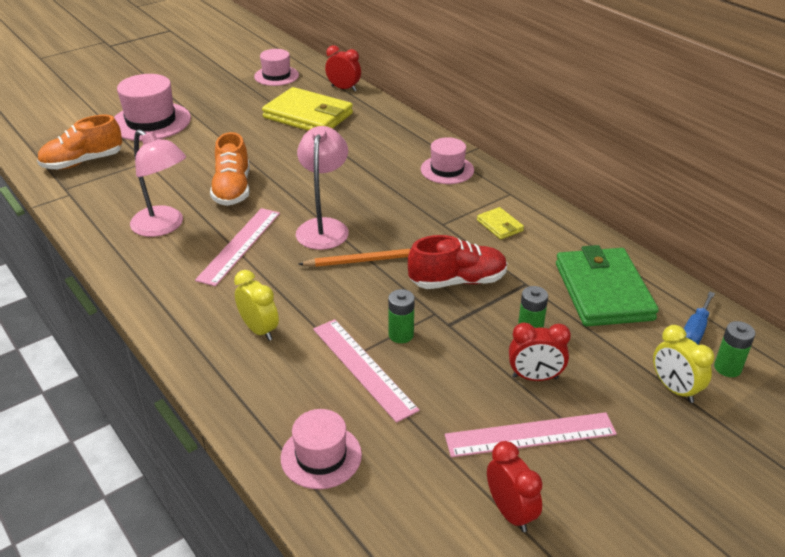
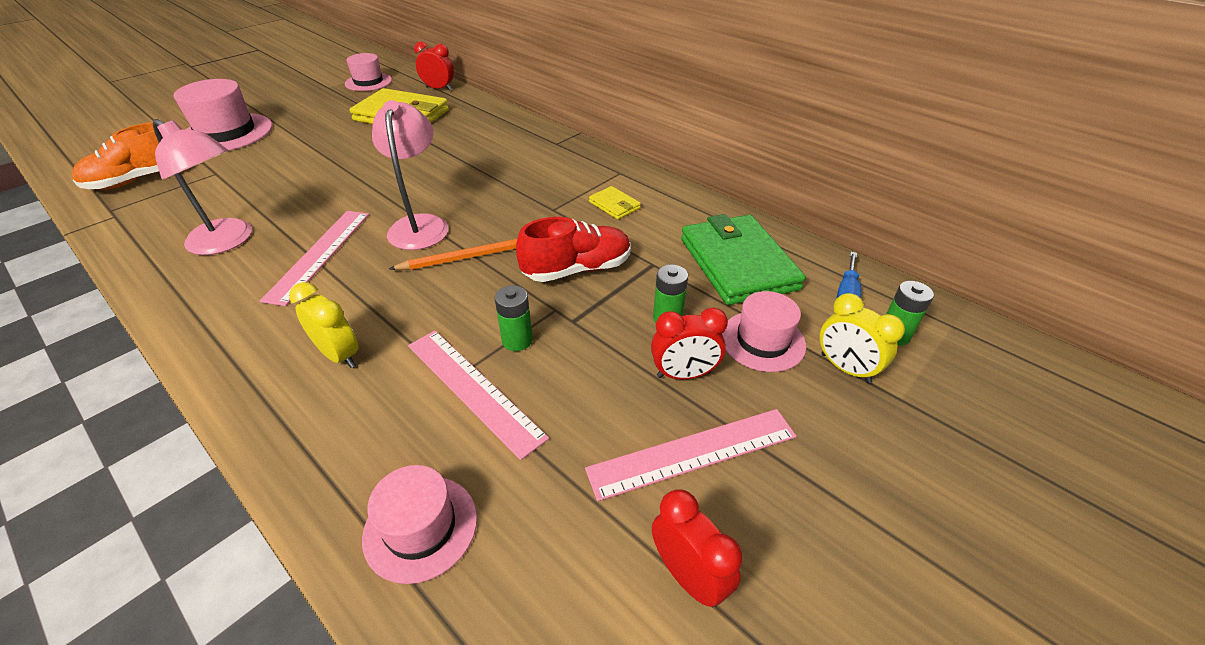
camera: 10 degrees left, 5 degrees up
orange shoe [210,132,250,206] -> none
pink hat [421,137,474,184] -> pink hat moved to [722,291,806,372]

